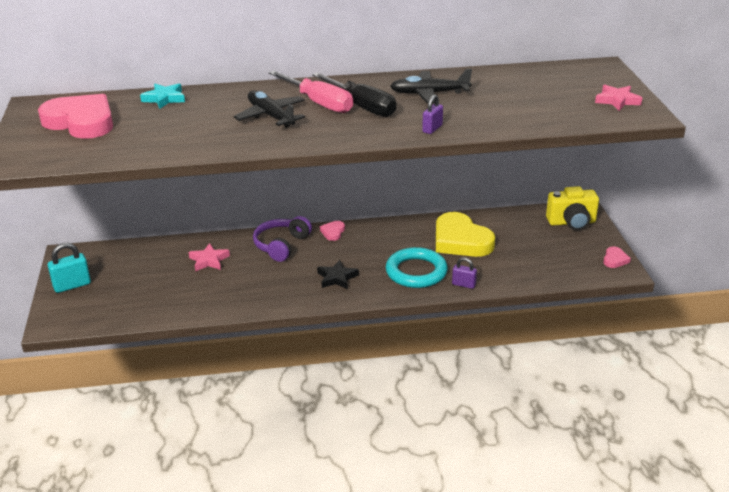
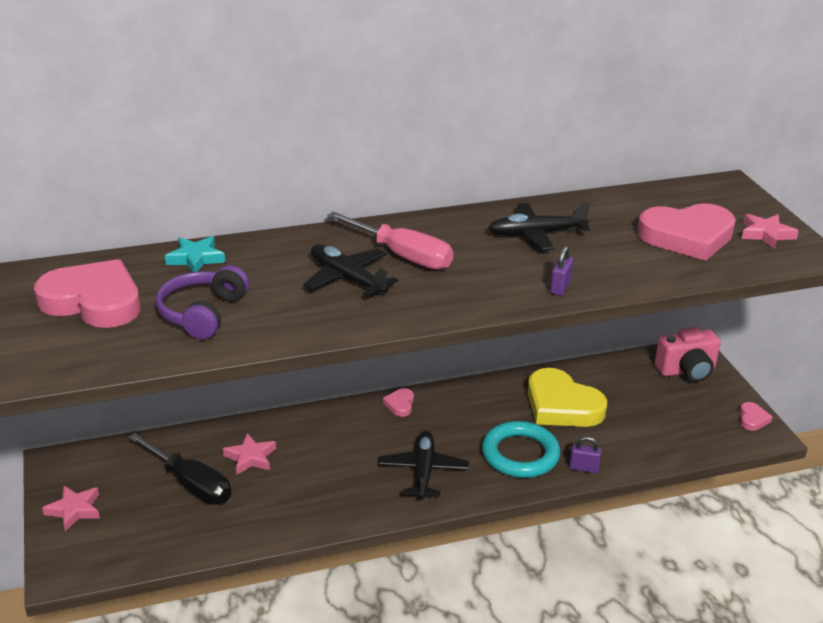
camera: 10 degrees left, 0 degrees up
turquoise padlock [48,243,91,293] -> pink star [42,486,100,531]
purple headphones [253,216,312,262] -> purple headphones moved to [156,265,249,340]
black screwdriver [312,72,396,117] -> black screwdriver moved to [128,433,232,504]
black star [317,260,359,289] -> black plane [379,431,469,500]
yellow camera [546,186,599,230] -> pink camera [655,327,721,382]
none -> pink heart [637,203,736,261]

